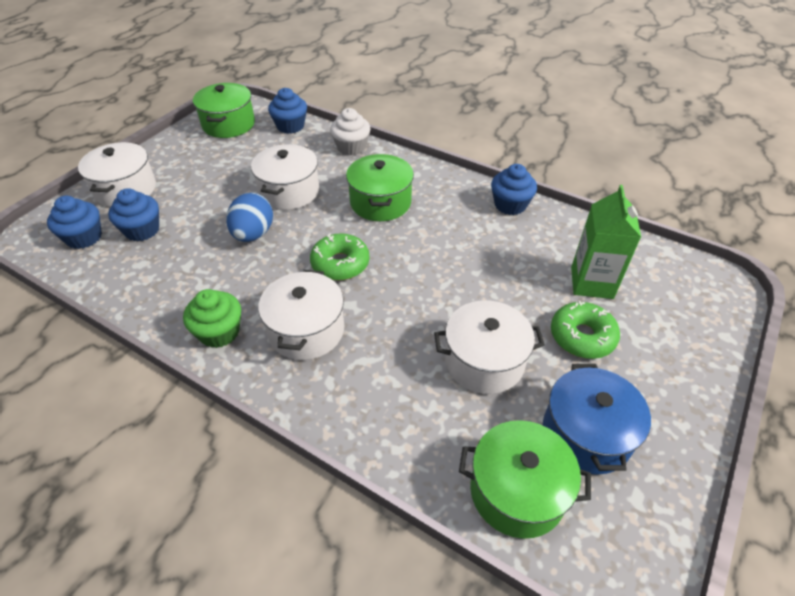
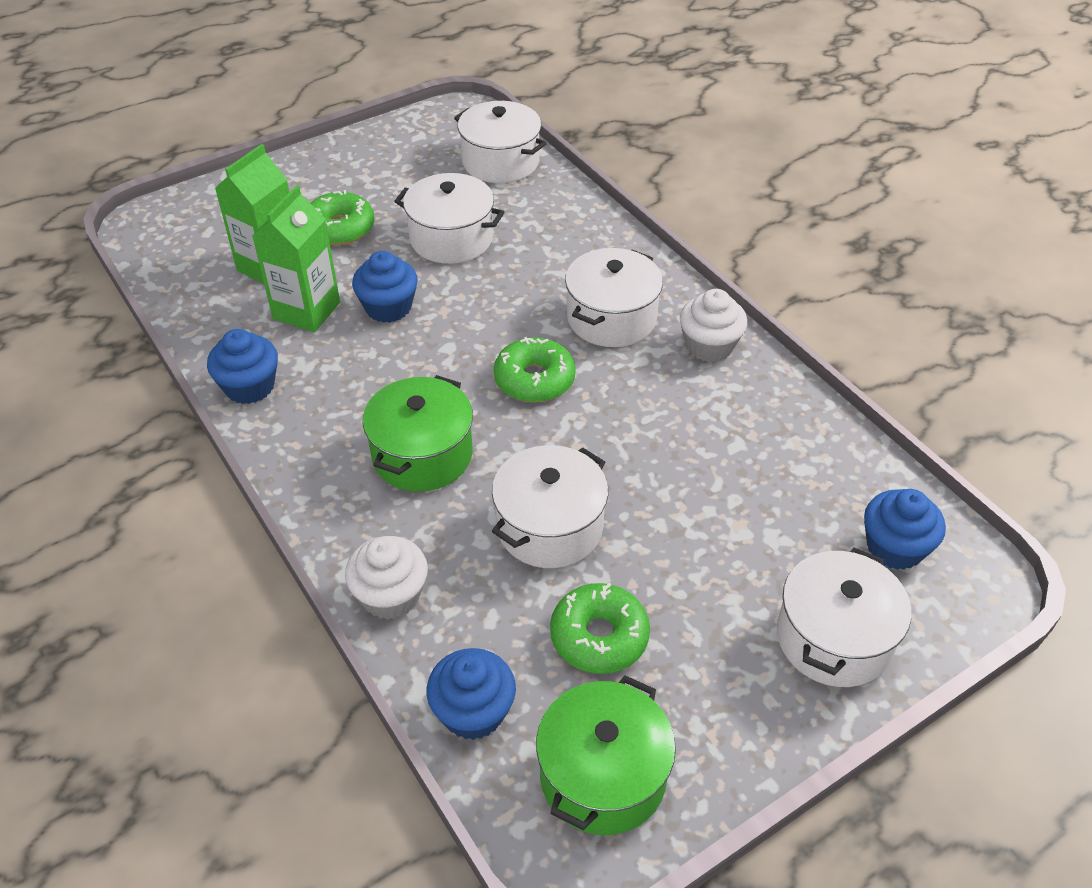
camera: 155 degrees left, 0 degrees up
blue cupcake [108,188,159,241] -> blue cupcake moved to [352,251,418,323]
green cupcake [183,289,241,348] -> white cupcake [680,289,747,362]
blue egg [226,193,273,242] -> none
green pot [459,420,591,539] -> white pot [454,101,547,183]
blue pot [543,364,651,475] -> none
none -> green carton [252,185,340,332]
none -> green donut [550,583,650,674]

